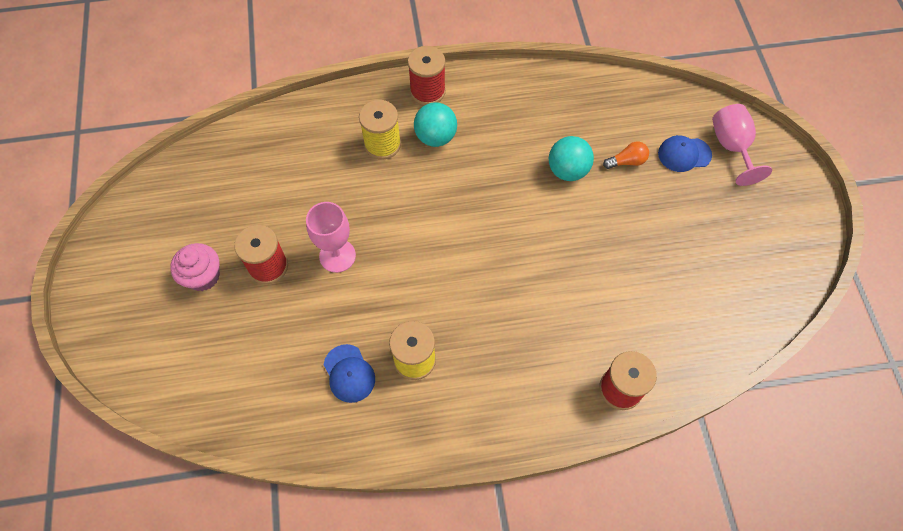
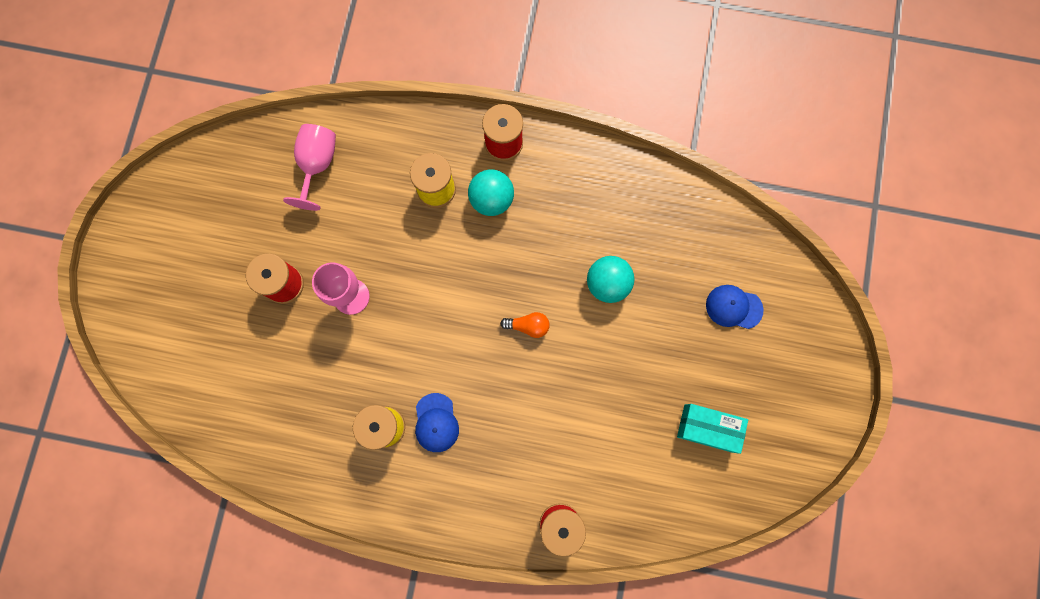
camera: 20 degrees right, 15 degrees up
pink cupcake [170,243,220,291] -> none
blue cap [324,344,375,403] -> blue cap moved to [415,393,459,452]
orange light bulb [603,142,649,169] -> orange light bulb moved to [500,312,550,338]
pink goblet [712,104,772,186] -> pink goblet moved to [283,124,336,211]
none -> turquoise box [677,404,748,454]

